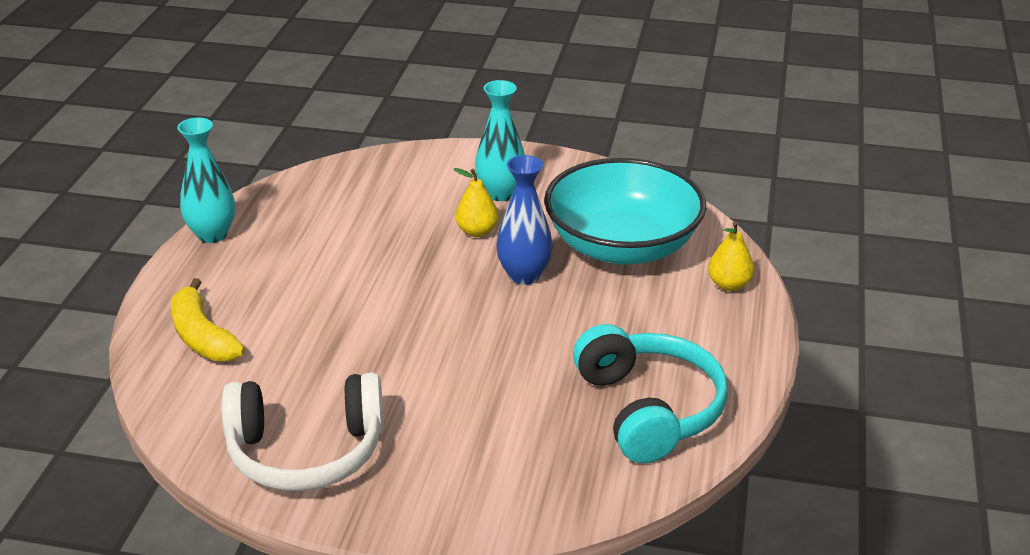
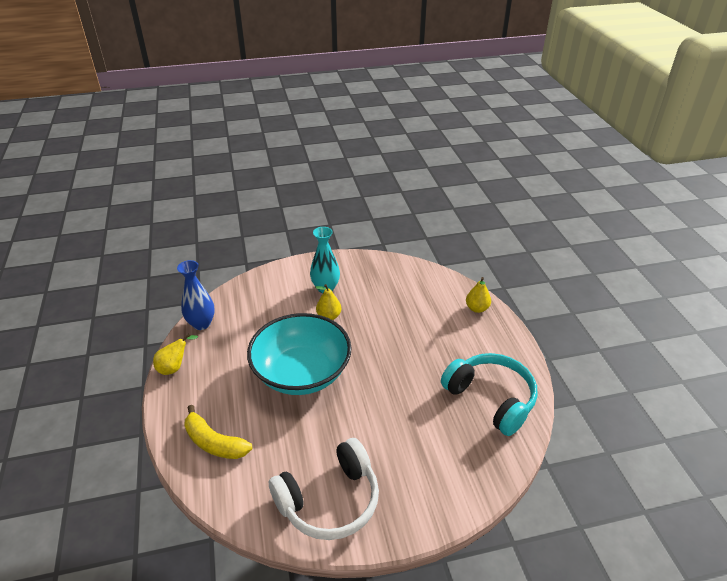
camera: 25 degrees left, 5 degrees up
turquoise vase [177,118,235,243] -> yellow pear [153,334,198,375]
blue vase [496,155,553,285] -> blue vase moved to [177,260,215,330]
turquoise bowl [544,158,706,265] -> turquoise bowl moved to [247,313,352,395]

